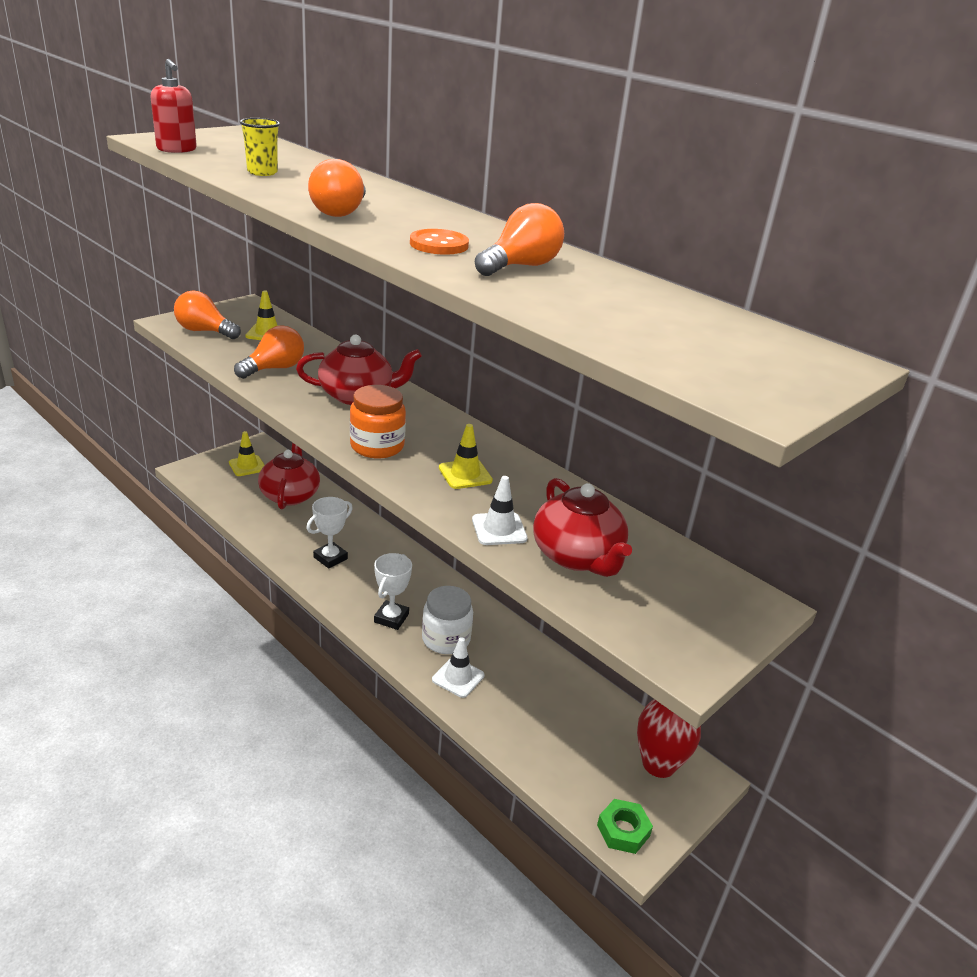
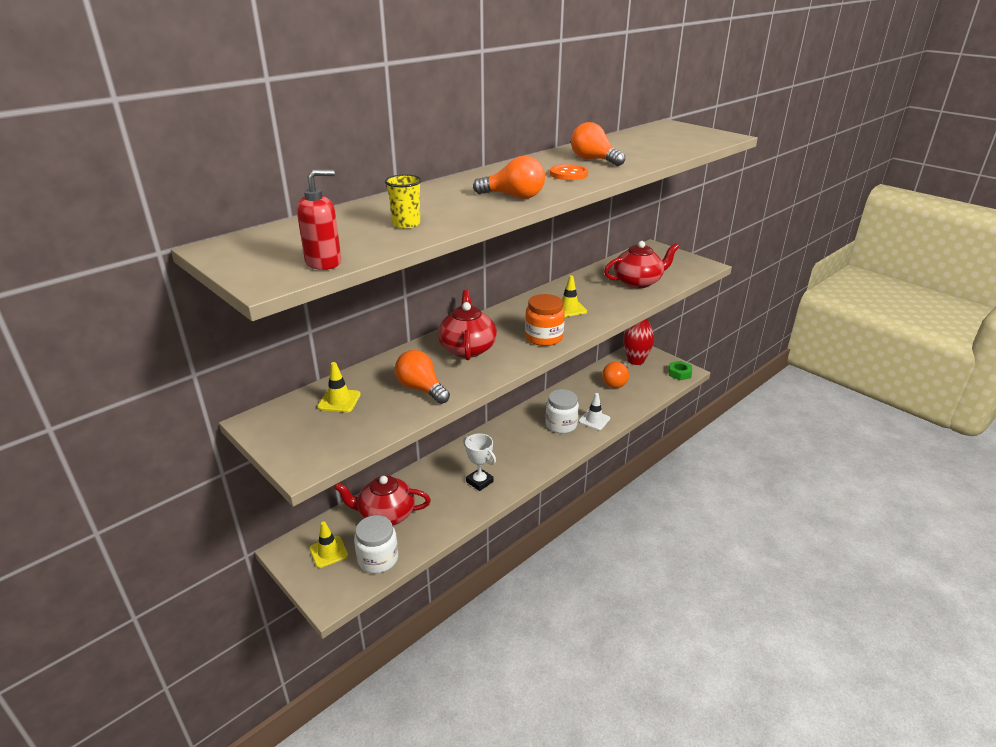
camera: 85 degrees left, 0 degrees up
orange light bulb [174,291,241,339] -> orange light bulb moved to [602,362,629,388]
white trophy [374,553,412,630] -> none
white traffic cone [472,476,528,545] -> none
none -> white jar [354,515,398,573]

